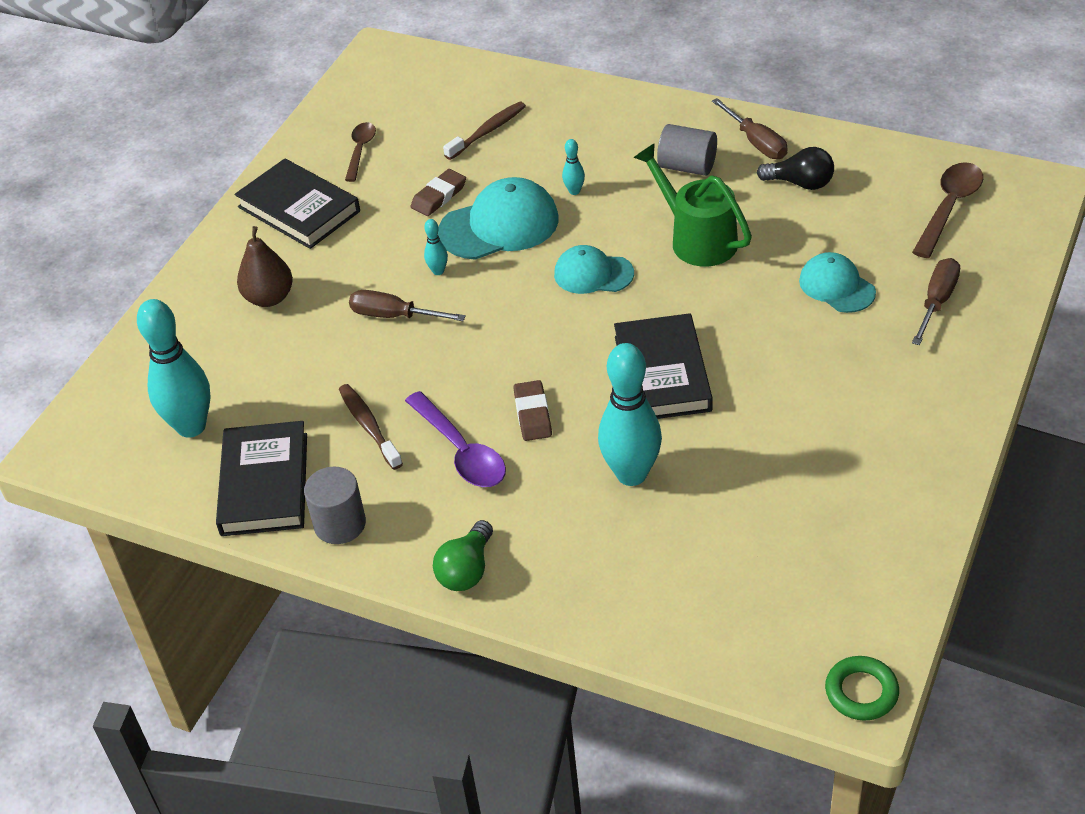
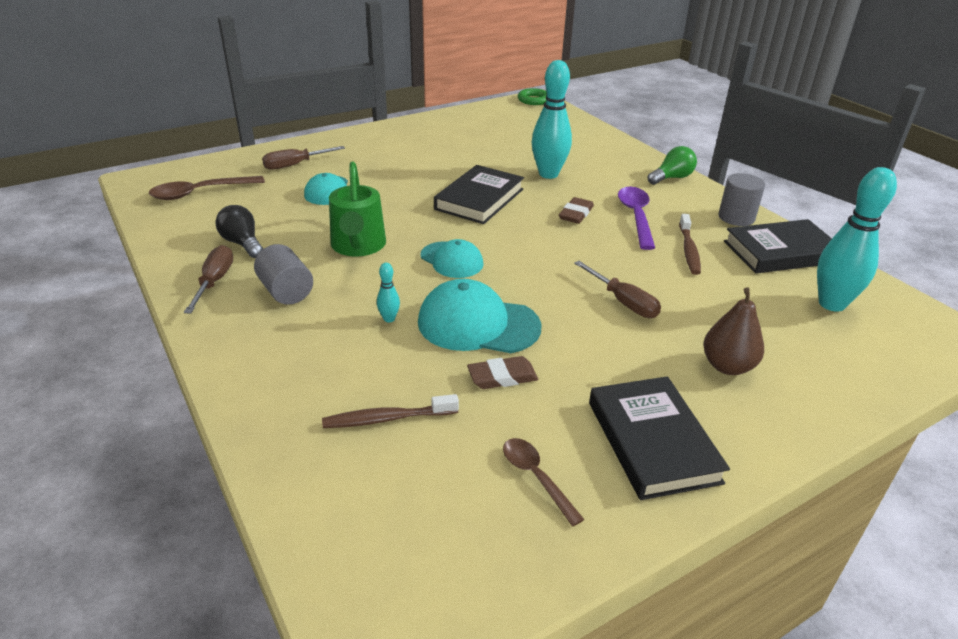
camera: 150 degrees left, 10 degrees down
black book [216,421,307,536] -> black book turned 45 degrees clockwise [724,219,832,273]
brown spoon [345,122,376,182] -> brown spoon turned 105 degrees clockwise [503,438,584,526]
turquoise bowling pin [424,219,448,275] -> none

